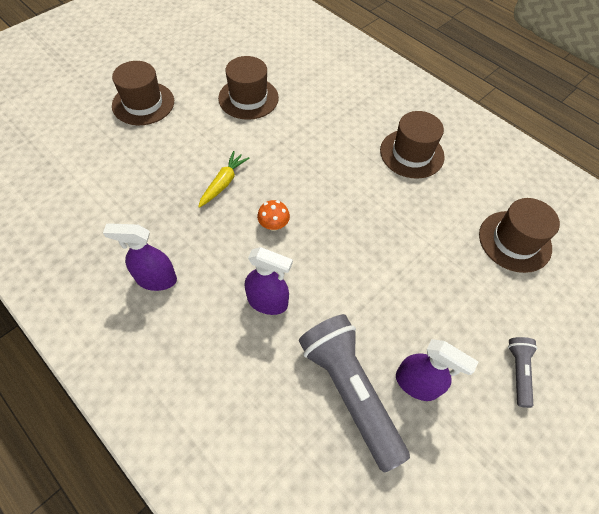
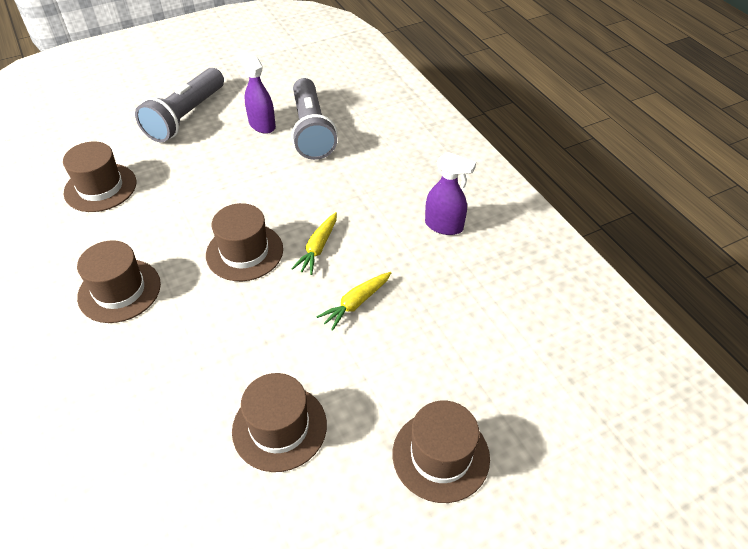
camera: 160 degrees left, 10 degrees down
purple spray bottle [245,247,293,315] -> none
orange mushroom [257,200,290,231] -> yellow carrot [291,212,337,275]
grey flashlight [508,337,537,408] -> grey flashlight [135,68,224,142], size x2.12
none -> brown hat [206,203,283,281]

